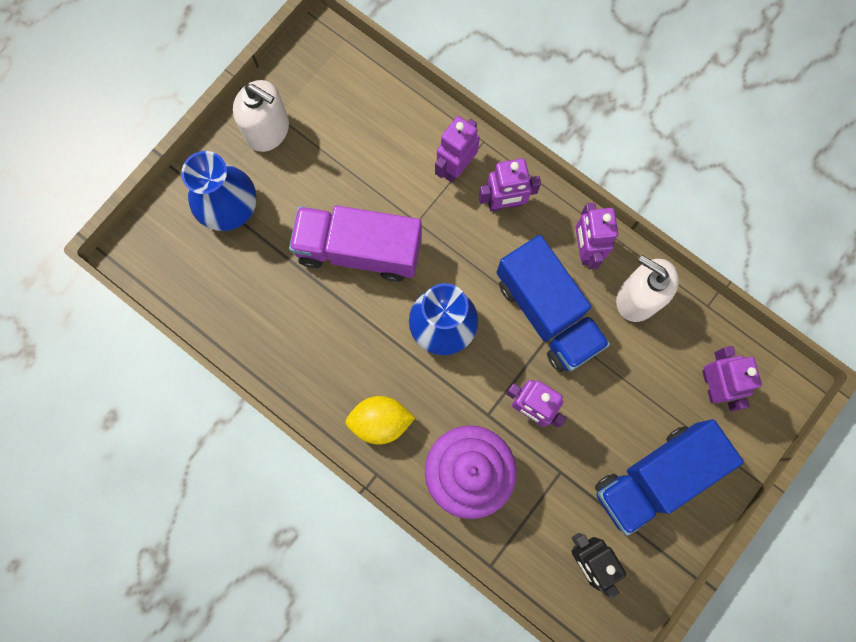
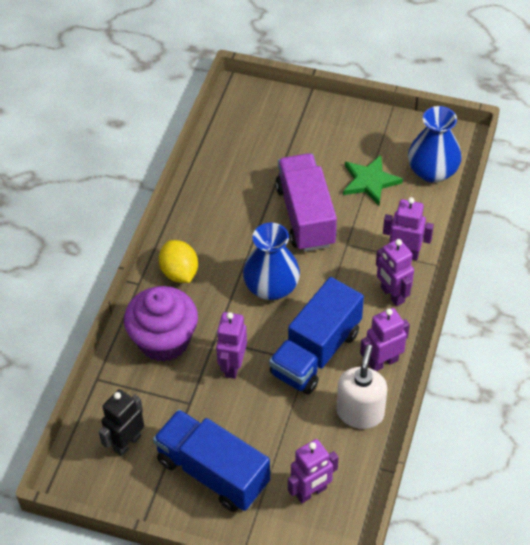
camera: 70 degrees right, 25 degrees down
blue vase [181,151,257,231] -> blue vase moved to [408,106,462,183]
white soap dispenser [233,80,289,152] -> none
none -> green star [343,155,403,205]

